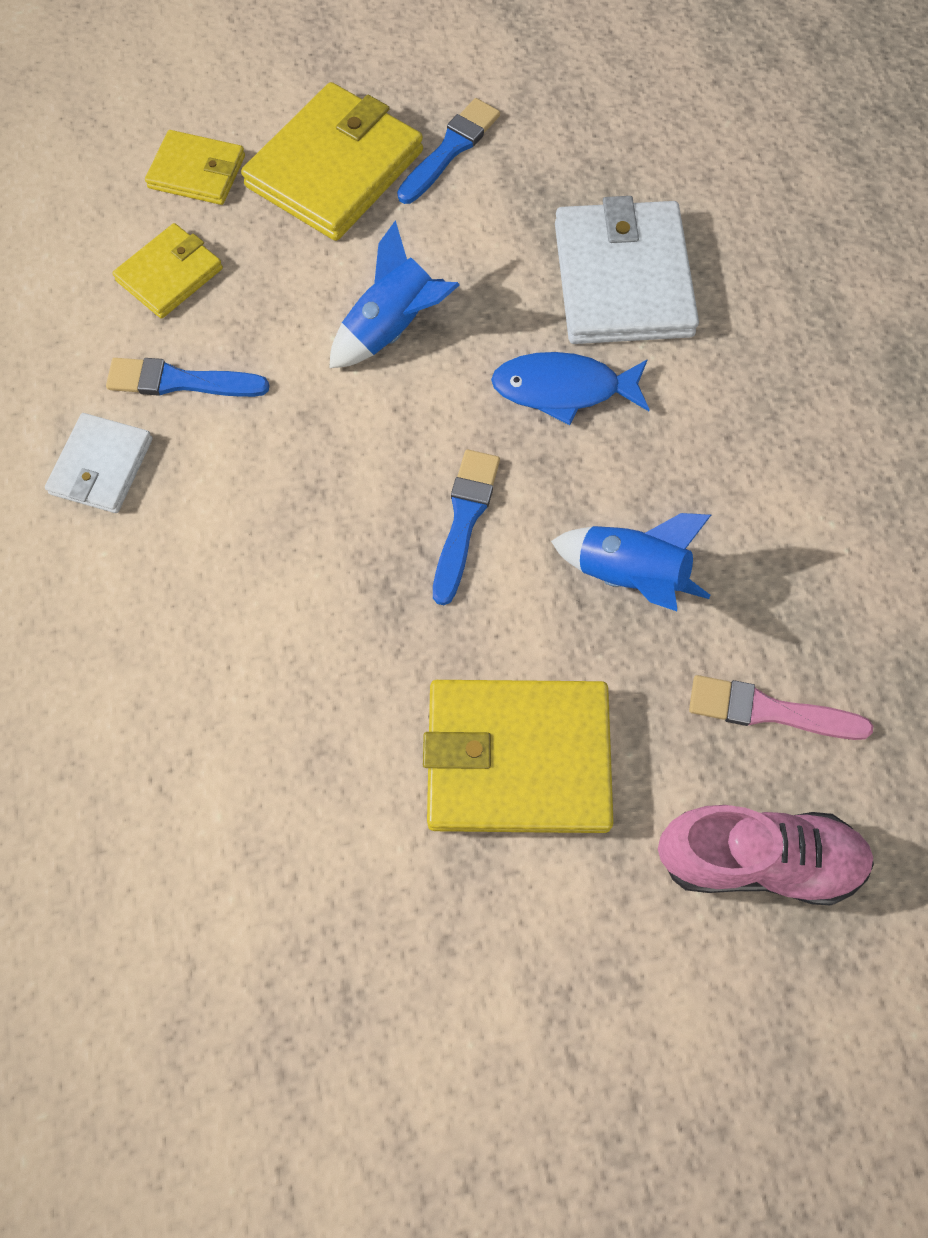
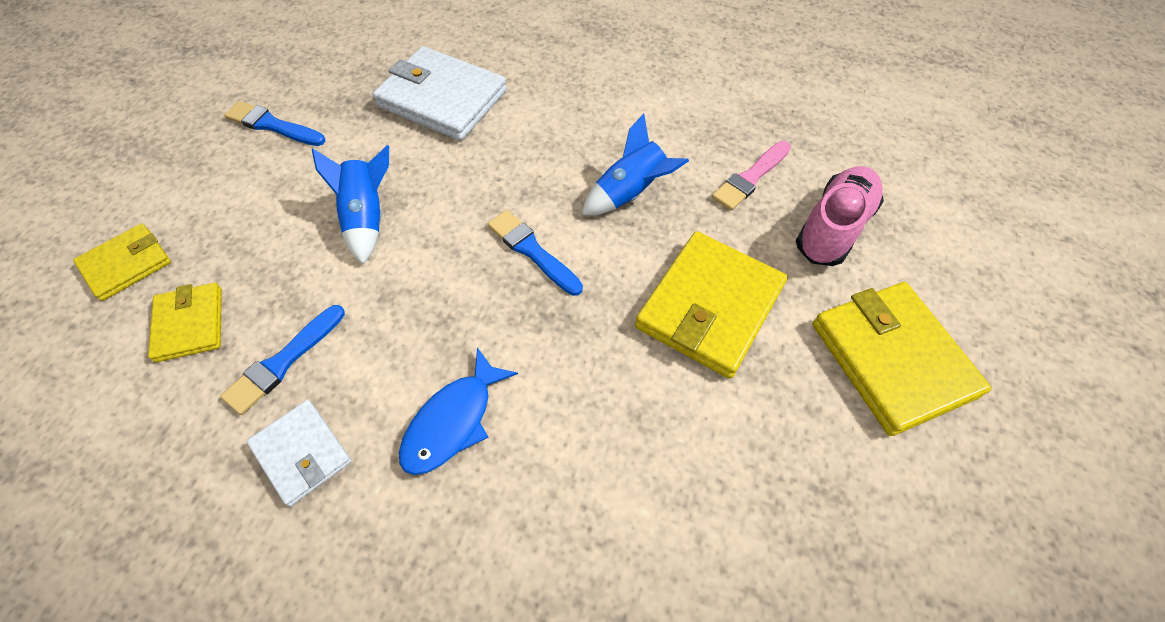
camera: 60 degrees left, 10 degrees down
yellow wallet [241,82,423,241] -> yellow wallet moved to [812,282,991,436]
blue brush [397,98,500,204] -> blue brush turned 45 degrees counterclockwise [224,101,325,146]
blue fish [491,352,650,425] -> blue fish moved to [399,347,518,475]

